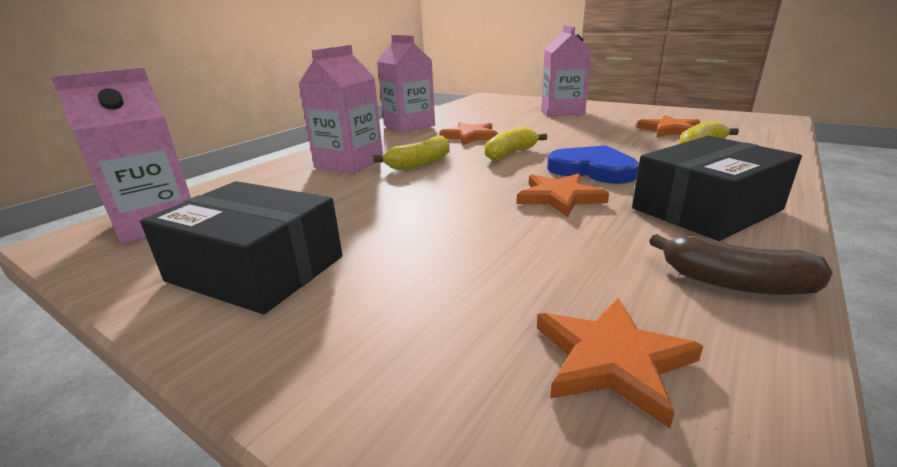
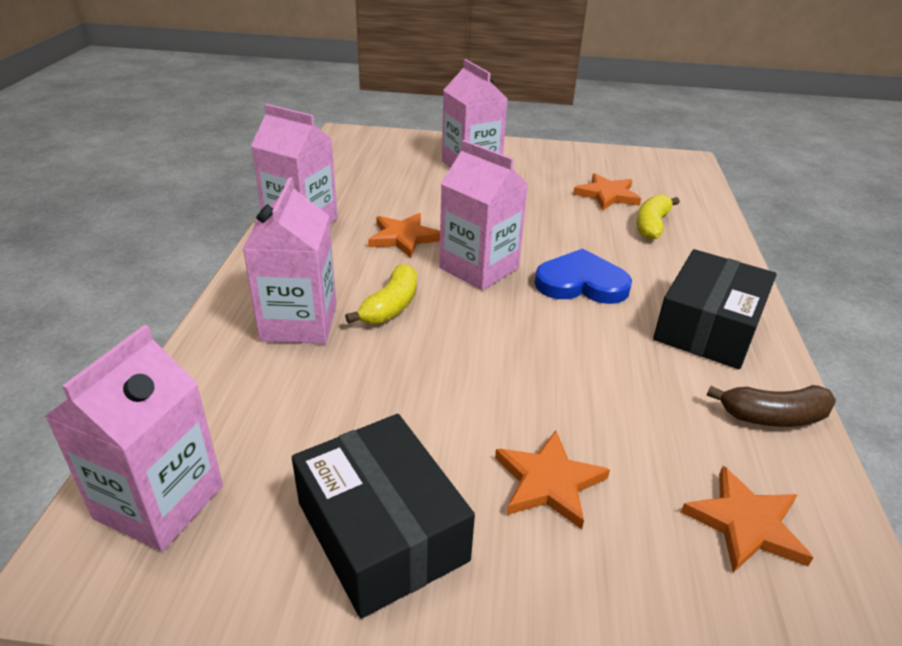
camera: 30 degrees left, 10 degrees up
black box [140,181,342,314] -> black box turned 60 degrees clockwise [292,414,475,619]
yellow banana [485,127,547,161] -> pink carton [439,140,528,290]
orange star [517,173,609,217] -> orange star moved to [495,430,610,529]

